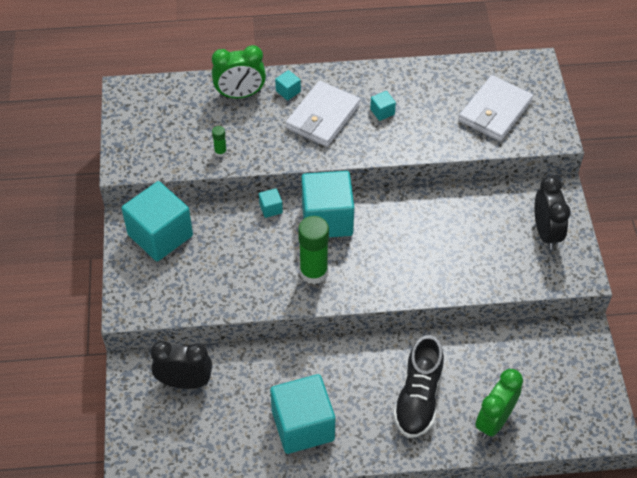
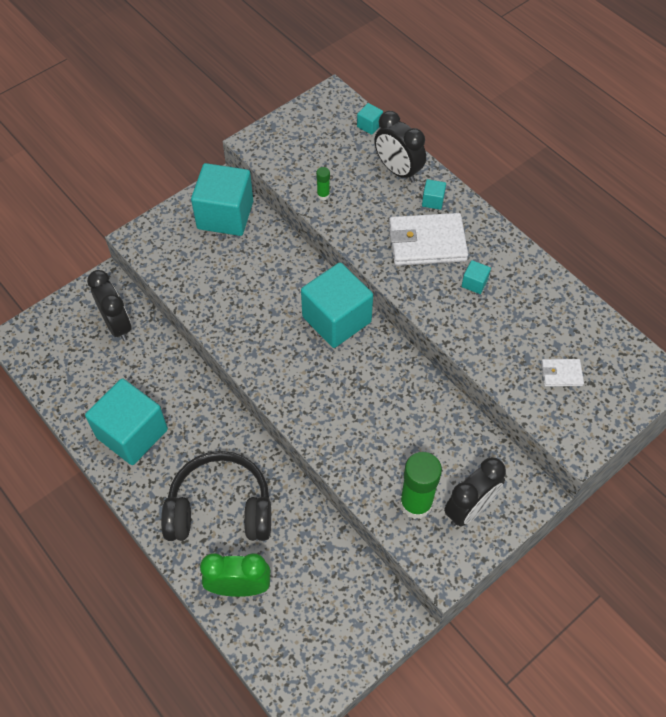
camera: 55 degrees right, 5 degrees up
green clock [212,45,266,98] -> black clock [374,111,426,182]
turquoise cube [259,188,283,218] -> turquoise cube moved to [357,103,383,135]
green glue stick [298,216,329,284] -> green glue stick moved to [400,452,442,519]
black shoe [393,335,444,438] -> black headphones [161,451,271,541]
white wallet [459,75,533,141] -> white wallet [541,359,584,387], size x0.49

